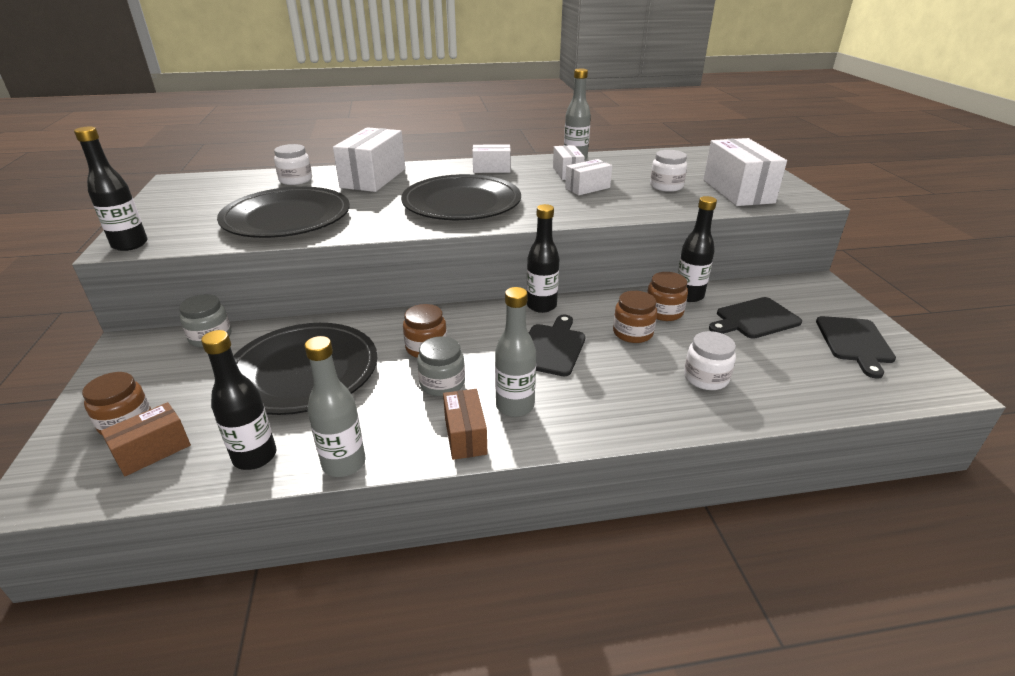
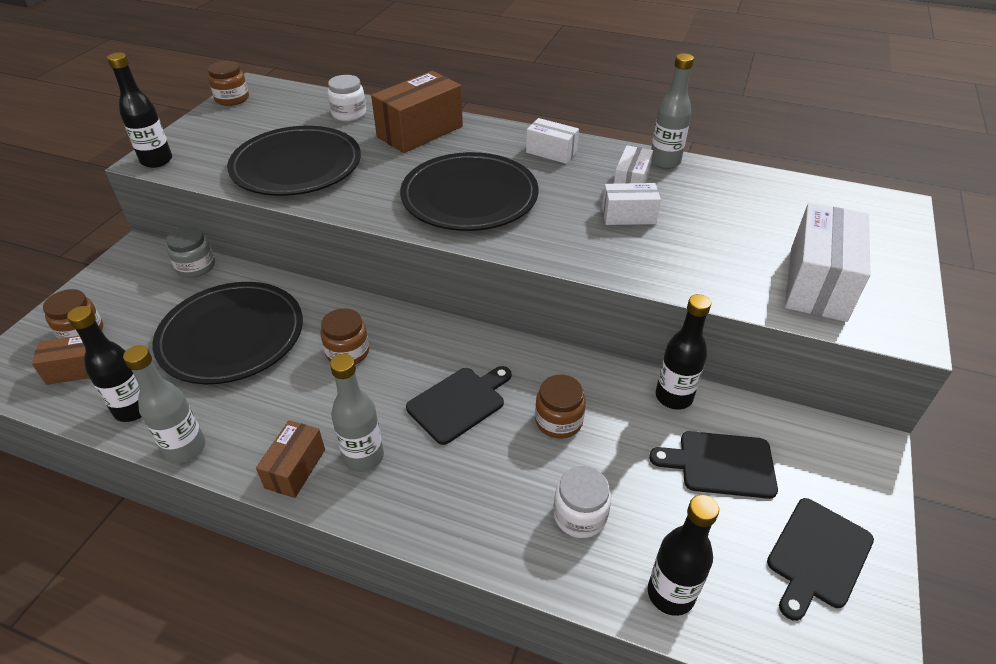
camera: 30 degrees right, 10 degrees up
white box [333,127,405,192] -> brown box [371,71,463,153]
grey jar [417,336,465,396] -> none
black bottle [527,204,560,313] -> black bottle moved to [648,495,719,616]
brown jar [647,272,688,321] -> brown jar moved to [208,61,249,106]
white jar [650,150,687,192] -> none

